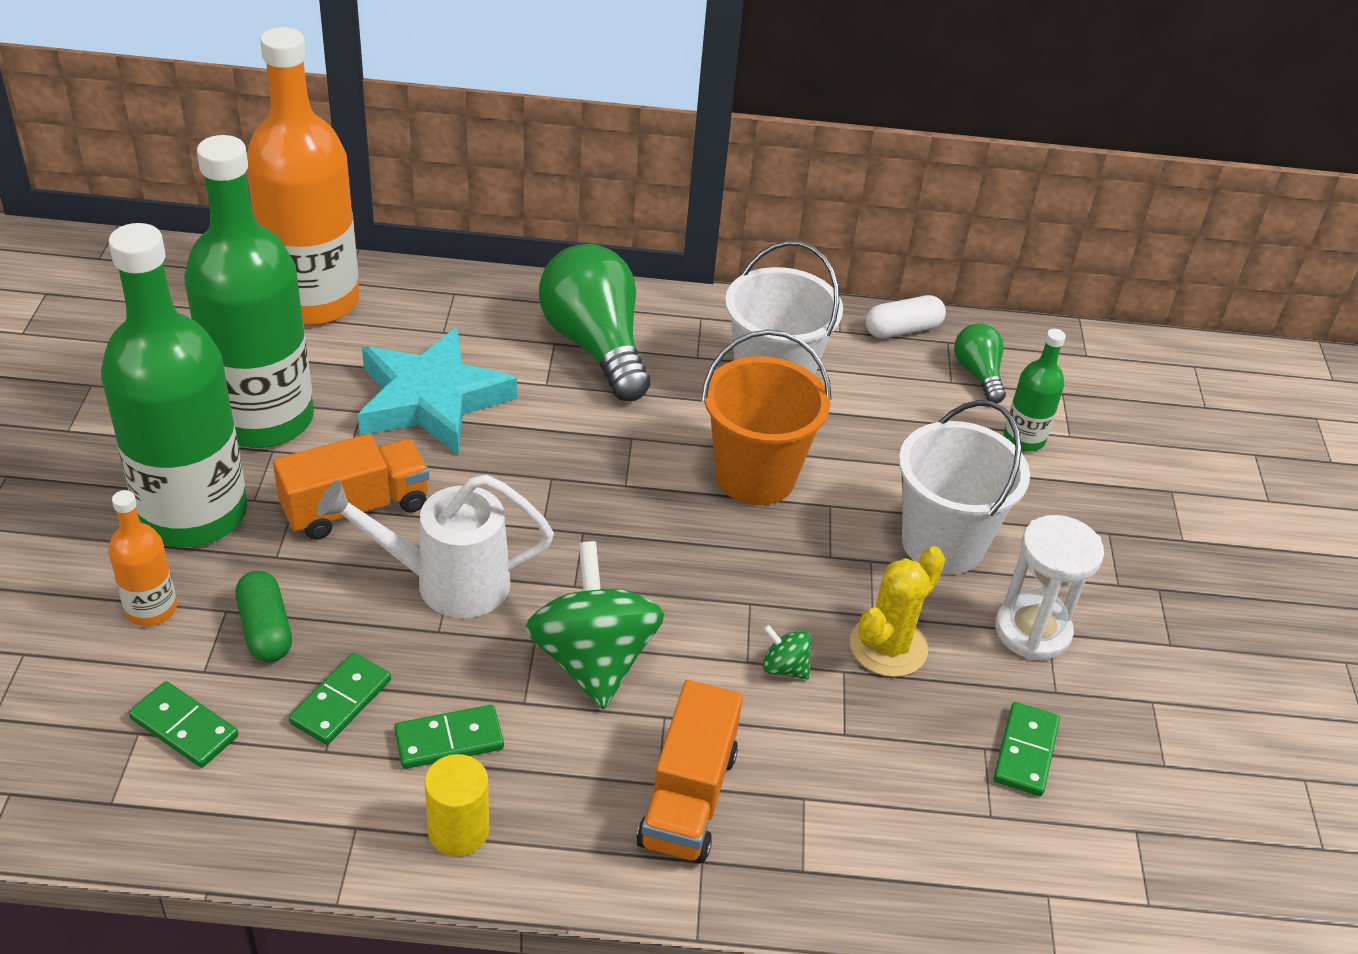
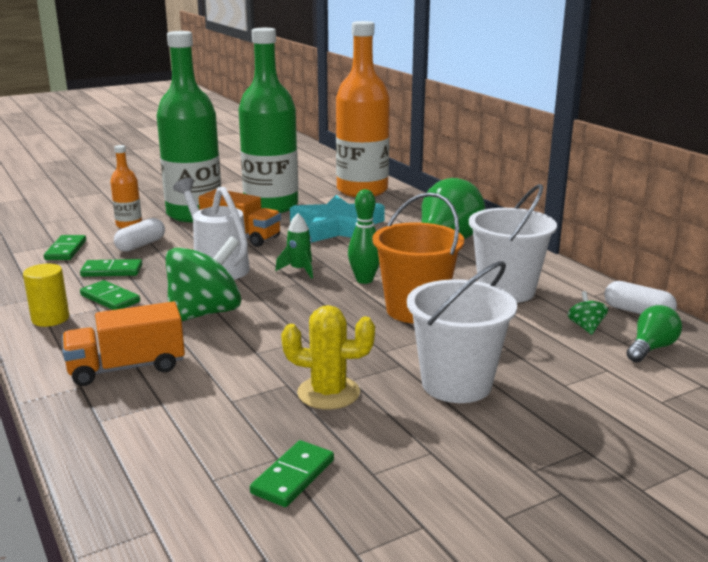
camera: 60 degrees right, 20 degrees down
green capsule [236,571,292,662] -> white capsule [114,218,165,252]
green spinning top [763,624,811,680] -> green spinning top moved to [567,291,608,335]
green domino [993,702,1060,796] -> green domino turned 45 degrees counterclockwise [250,440,334,507]
white hourglass [995,515,1104,660] -> none
green bottle [1004,329,1066,451] -> none
none -> green rocket [275,213,313,279]
none -> green bowling pin [348,189,380,284]

